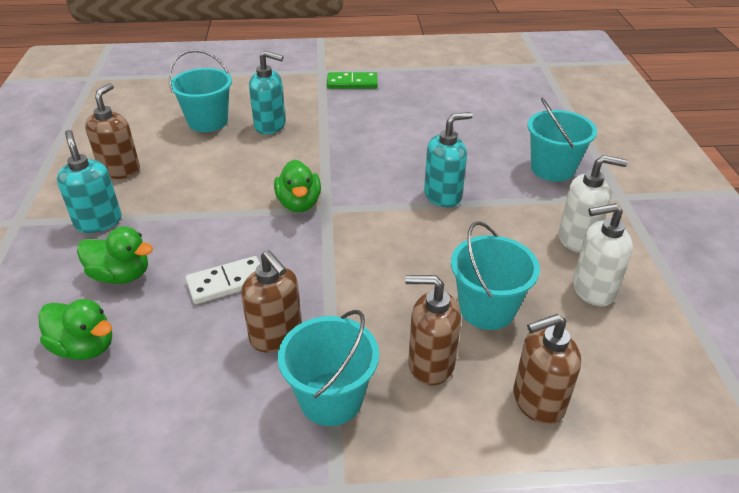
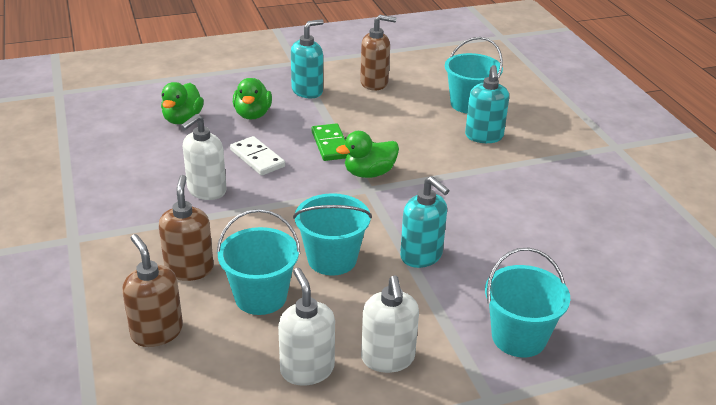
camera: 75 degrees right, 5 degrees down
brown soap dispenser [241,250,302,353] -> white soap dispenser [181,114,227,200]
turquoise bucket [278,310,379,426] -> turquoise bucket moved to [293,193,372,276]
green domino [327,72,378,89] -> green domino moved to [311,123,348,161]

